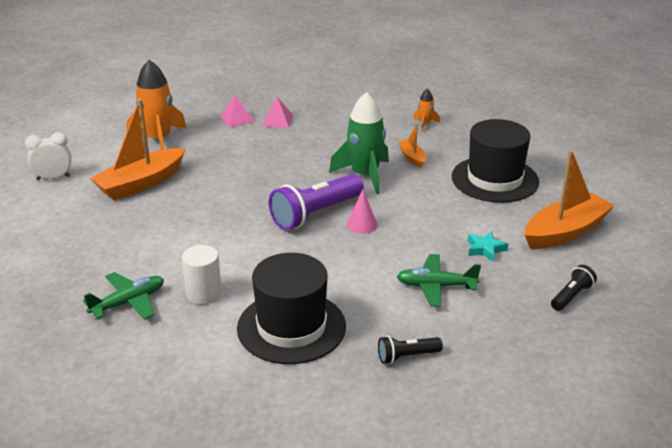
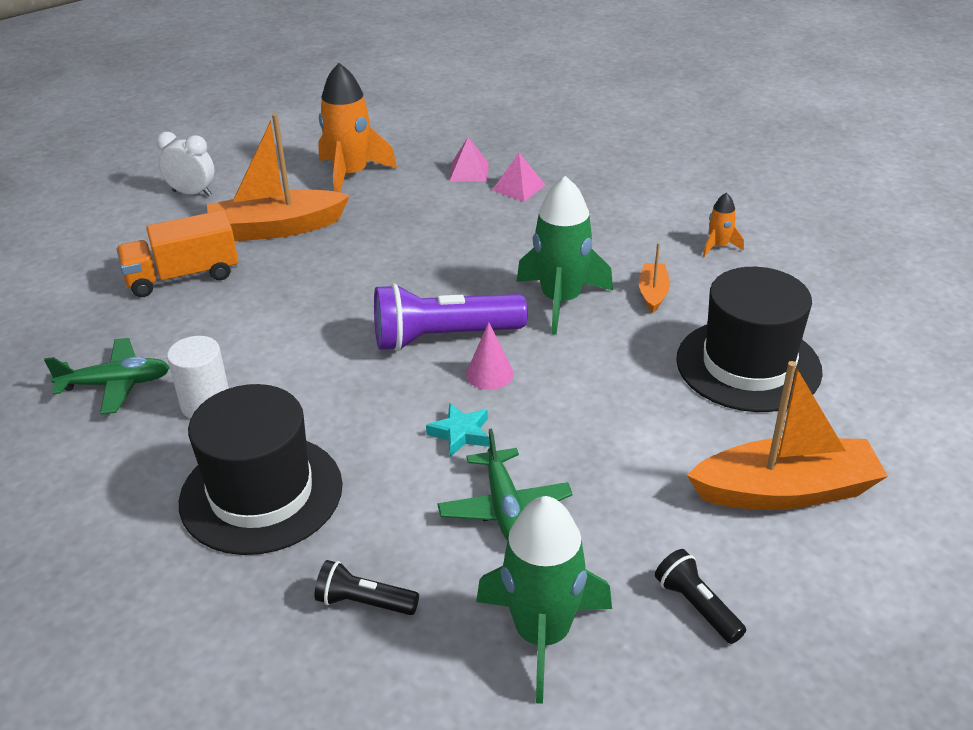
camera: 30 degrees right, 5 degrees up
green plane [397,254,481,307] -> green plane turned 135 degrees counterclockwise [437,428,573,541]
turquoise star [468,231,508,262] -> turquoise star moved to [426,403,489,457]
black flashlight [551,265,597,311] -> black flashlight turned 105 degrees counterclockwise [655,549,746,644]
none -> orange truck [117,210,238,297]
none -> green rocket [476,496,612,704]

